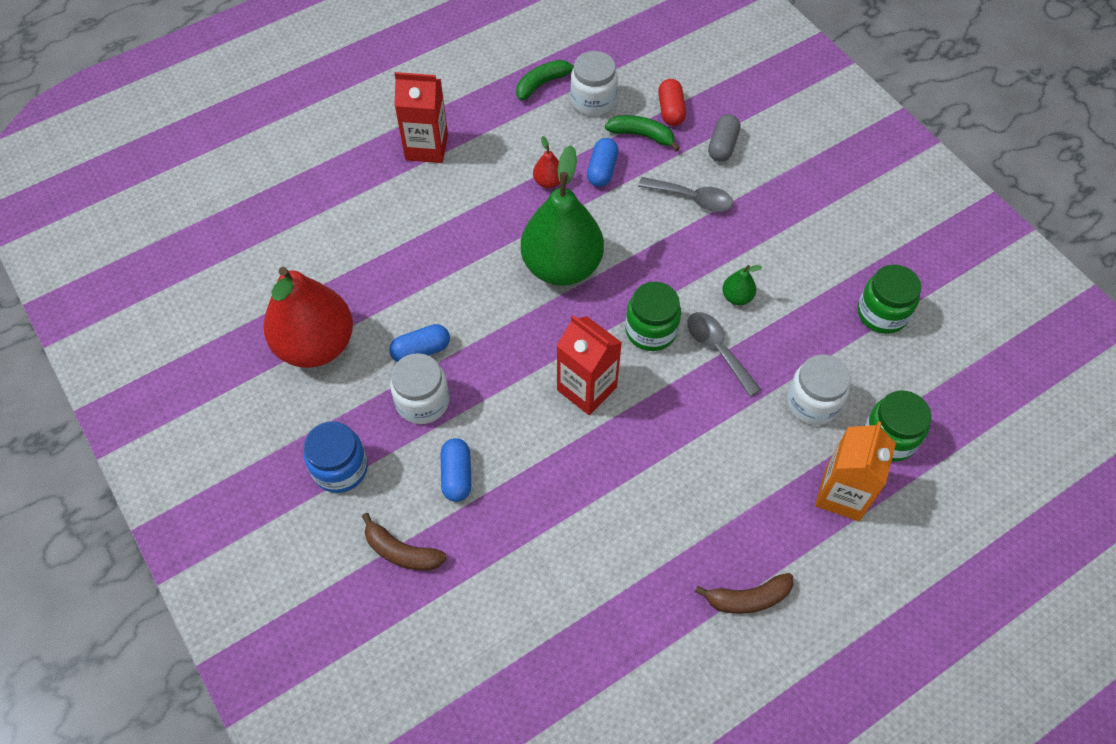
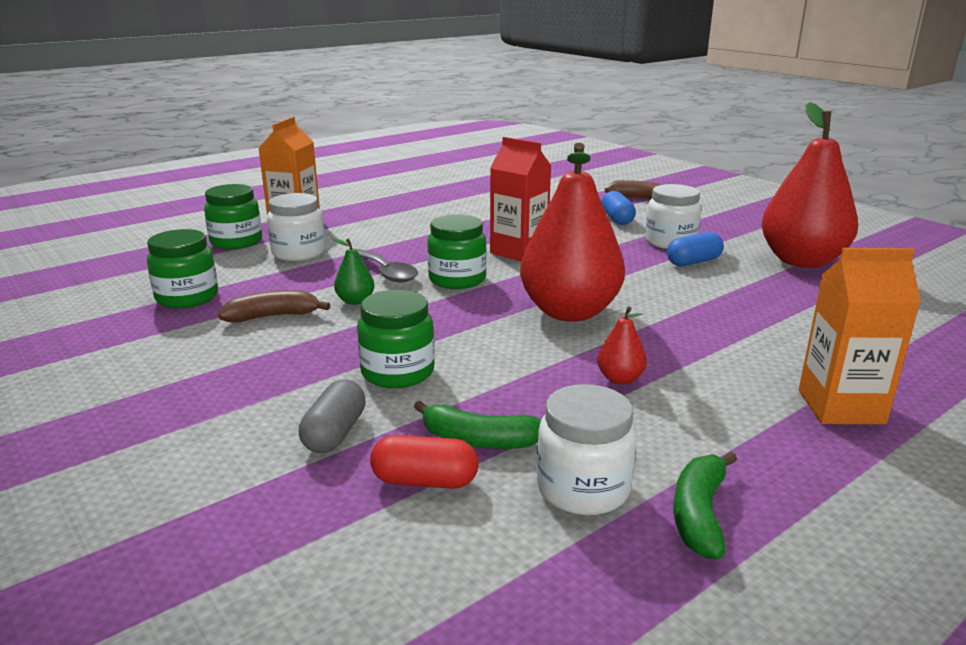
camera: 175 degrees right, 35 degrees down
blue jar [304,421,368,493] -> none
red carton [395,72,448,163] -> orange carton [799,248,921,425]
green banana [516,60,574,100] -> green banana turned 150 degrees clockwise [674,452,737,559]
green pear [521,145,604,286] -> red pear [520,143,625,322]
blue capsule [587,138,619,187] -> none
grey spoon [638,177,733,212] -> green jar [357,290,435,388]
red capsule [658,79,686,126] -> red capsule turned 75 degrees counterclockwise [370,435,479,489]
brown banana [695,573,794,614] -> brown banana moved to [218,290,330,322]

